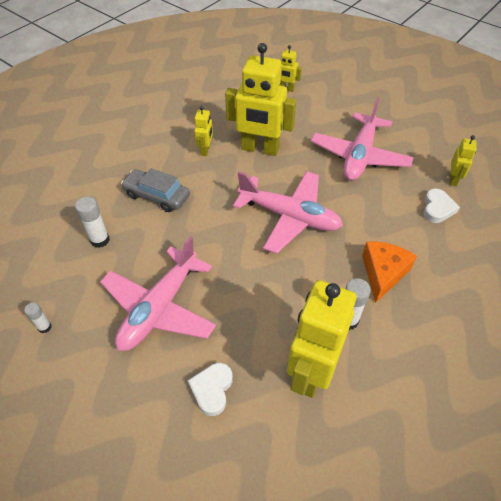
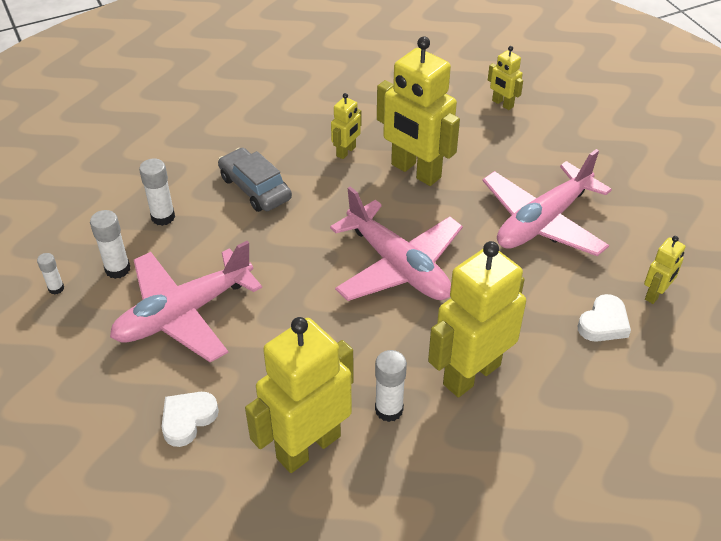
camera: 25 degrees right, 5 degrees down
orange cheese [362,242,417,303] -> yellow robot [428,241,526,397]
none -> white glue stick [90,210,130,279]

